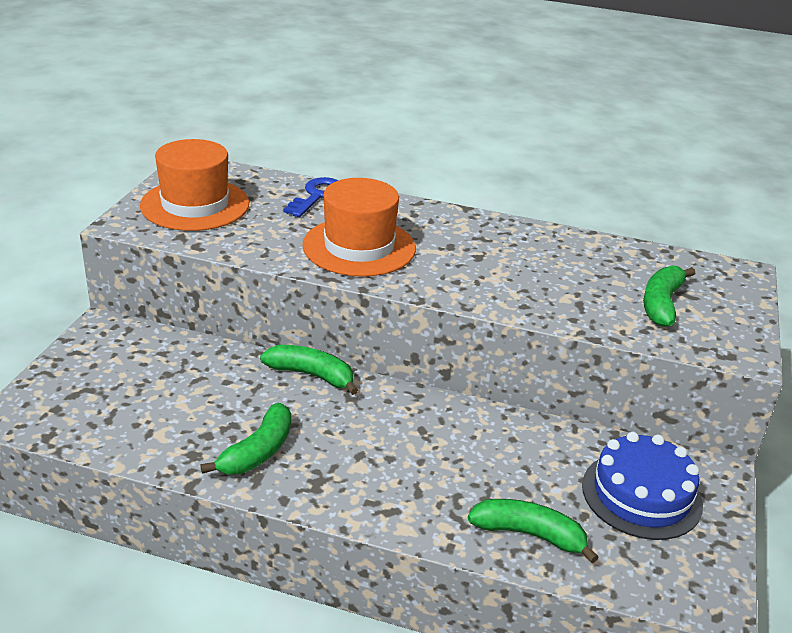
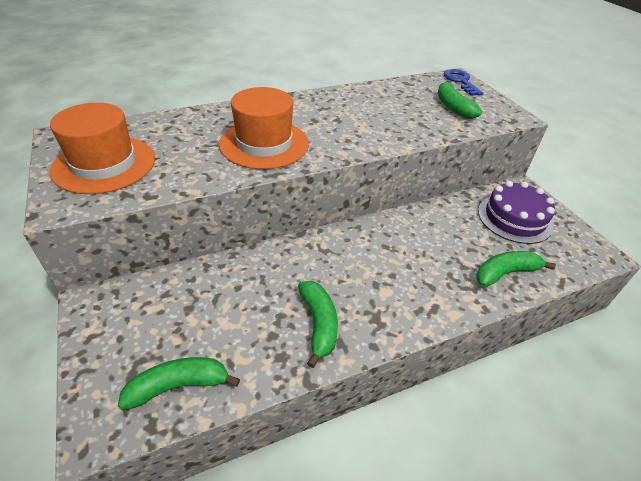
camera: 40 degrees left, 10 degrees up
green banana [260,345,358,395] -> green banana moved to [118,357,240,410]
blue key [283,177,339,217] -> blue key moved to [444,69,483,96]
blue cake [582,432,703,540] -> purple cake [478,181,555,244]

